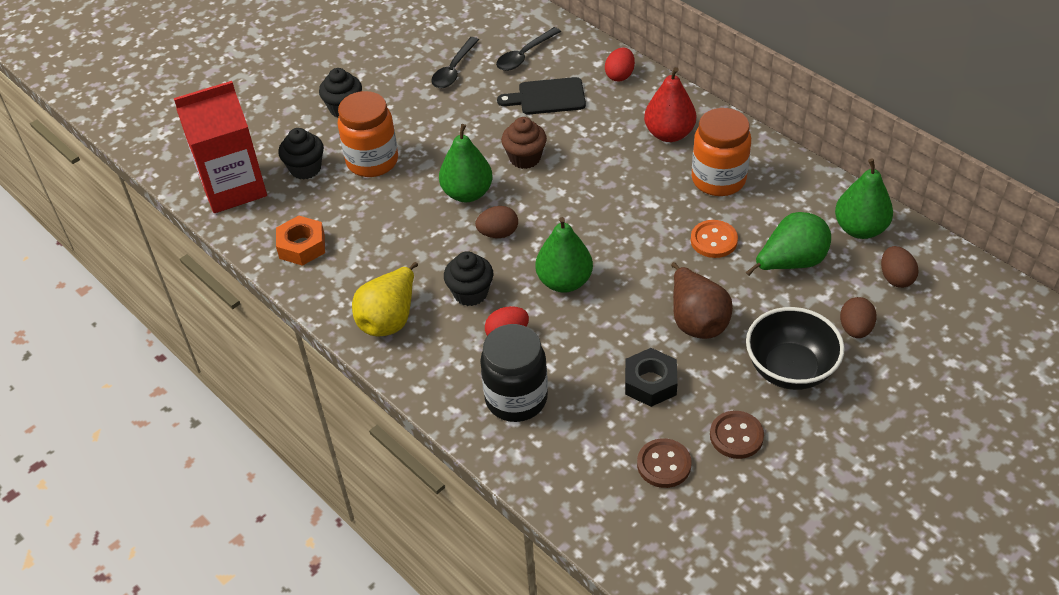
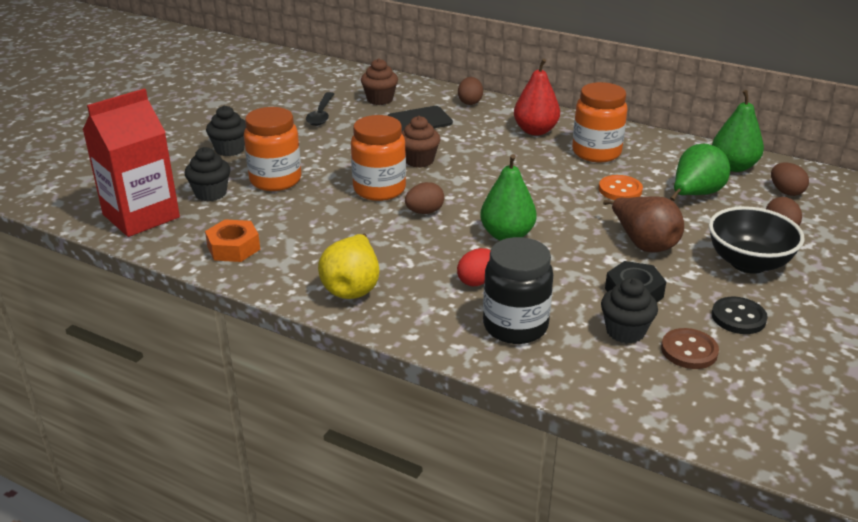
camera: 20 degrees left, 15 degrees down
green pear [439,124,493,202] -> orange jar [351,115,406,201]
black cupcake [444,251,493,306] -> black cupcake moved to [601,278,658,344]
black spoon [496,27,561,71] -> brown cupcake [361,58,398,105]
red egg [605,48,635,82] -> brown egg [458,77,483,105]
brown button [710,411,764,459] -> black button [712,297,768,334]

